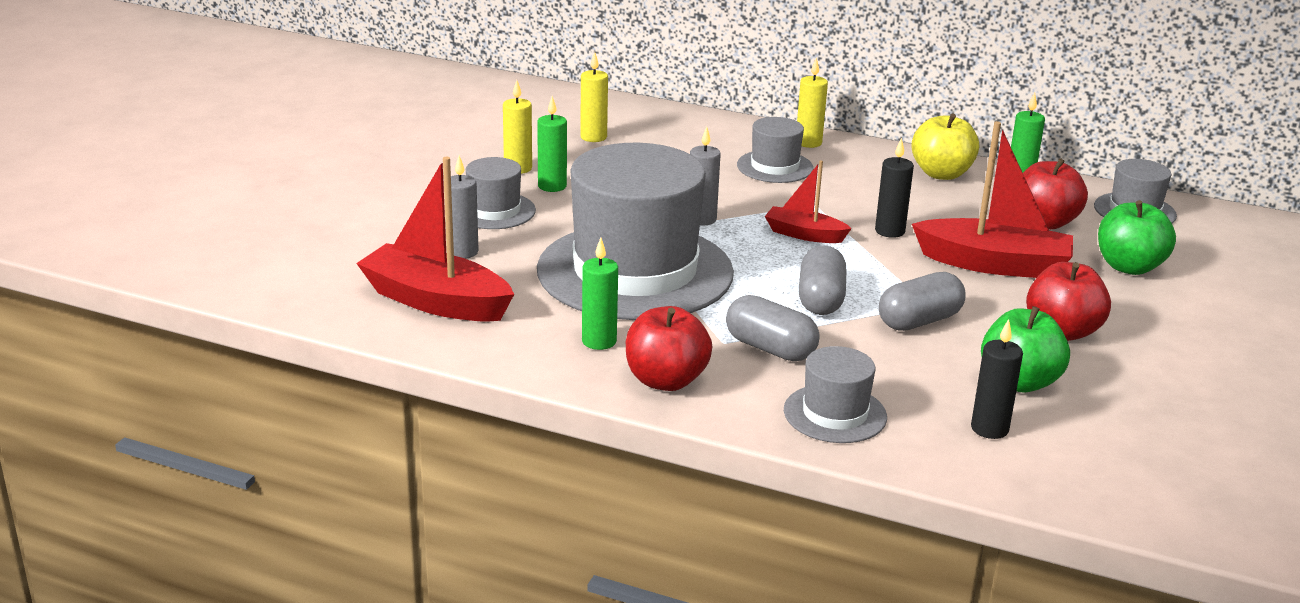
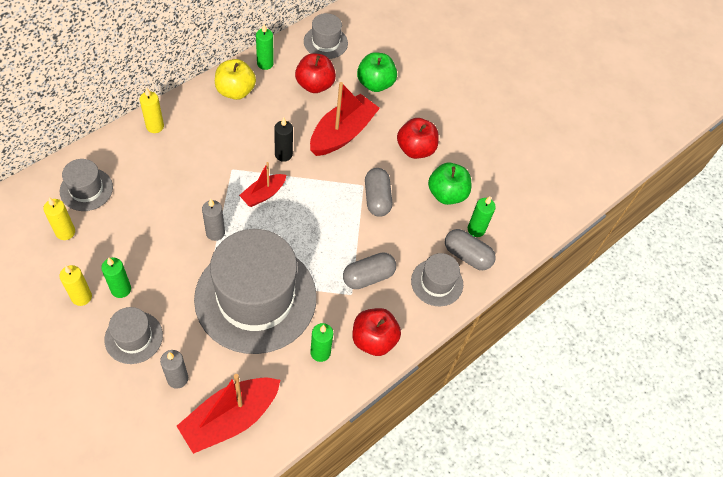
camera: 70 degrees left, 30 degrees up
grey hat [737,117,813,183] -> grey hat moved to [60,159,113,211]
grey capsule [799,246,846,315] -> grey capsule moved to [445,229,496,270]
black candle [971,319,1023,439] -> green candle [468,196,496,237]

